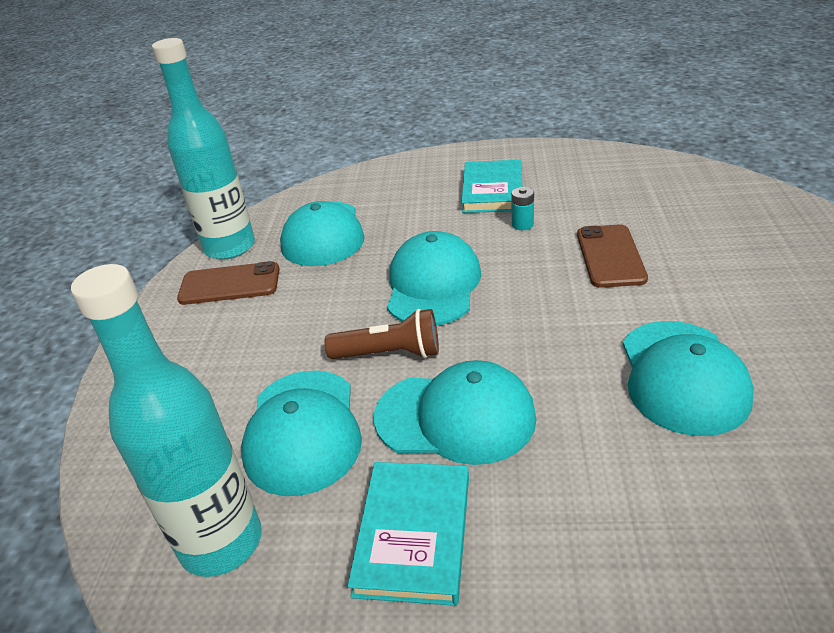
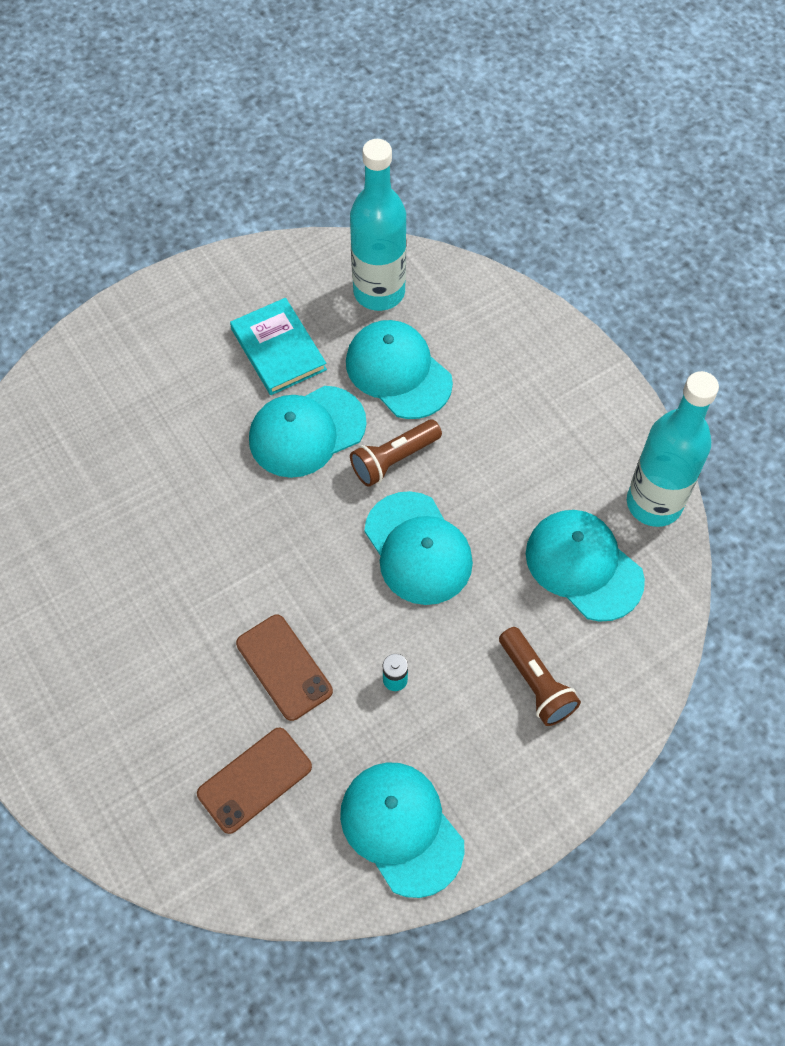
camera: 140 degrees right, 25 degrees up
brown phone [177,261,280,305] -> brown phone moved to [197,728,312,834]
turquoise book [461,160,522,213] -> none
turquoise cap [623,321,754,436] -> turquoise cap moved to [340,762,464,898]
none -> brown flashlight [499,627,581,726]

